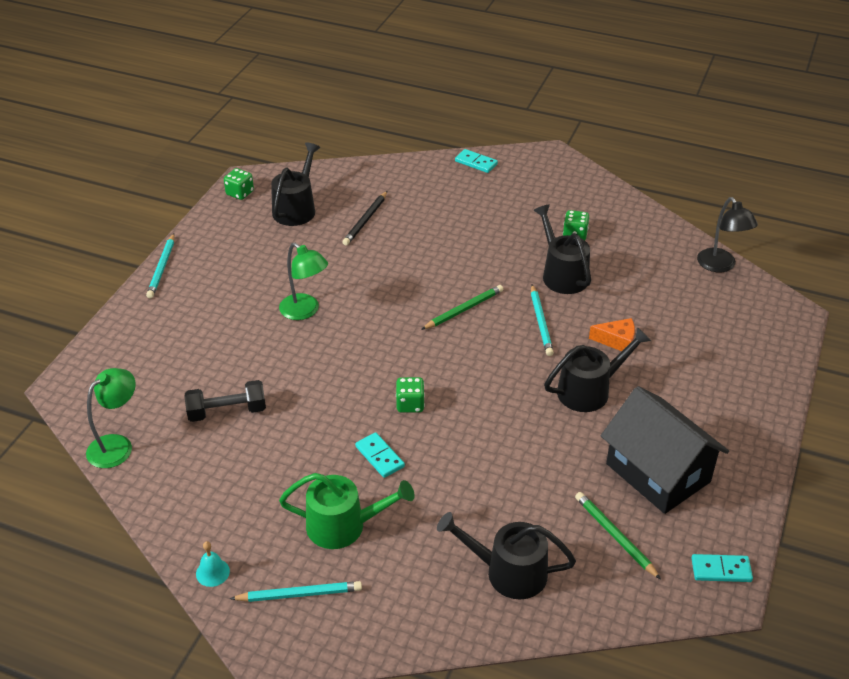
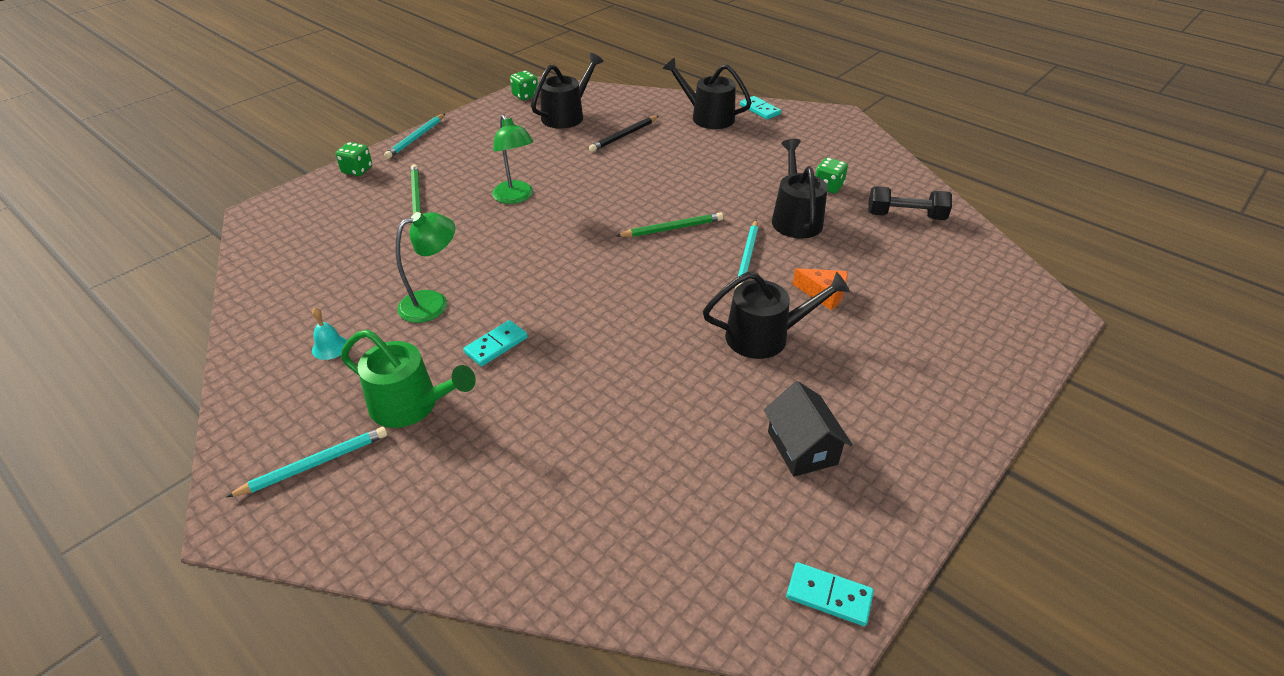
camera: 20 degrees right, 0 degrees up
green lamp [86,368,136,468] -> green lamp moved to [396,212,455,323]
black dumbbell [185,380,266,422] -> black dumbbell moved to [868,186,952,220]
turquoise bell [196,541,230,587] -> turquoise bell moved to [312,307,347,360]
turquoise pencil [230,581,362,602] -> turquoise pencil turned 45 degrees counterclockwise [226,427,387,497]
turquoise domino [355,432,405,478] -> turquoise domino turned 60 degrees clockwise [463,320,528,366]
green dice [396,377,425,413] -> green dice moved to [335,142,372,176]
black watering can [437,512,576,599] -> black watering can moved to [663,58,752,129]
green pencil [575,492,661,579] -> green pencil moved to [411,164,421,214]
black house [601,386,729,514] -> black house [764,381,853,477], size x0.57
black lamp [697,197,758,272] -> none

